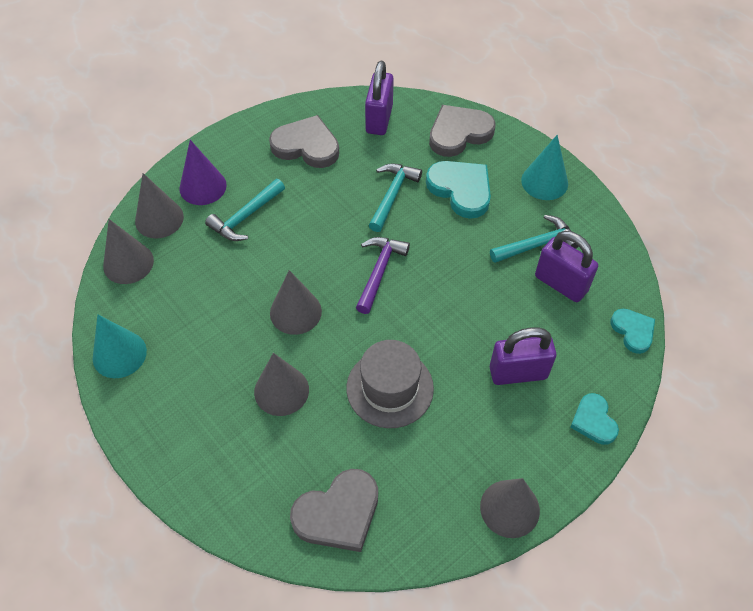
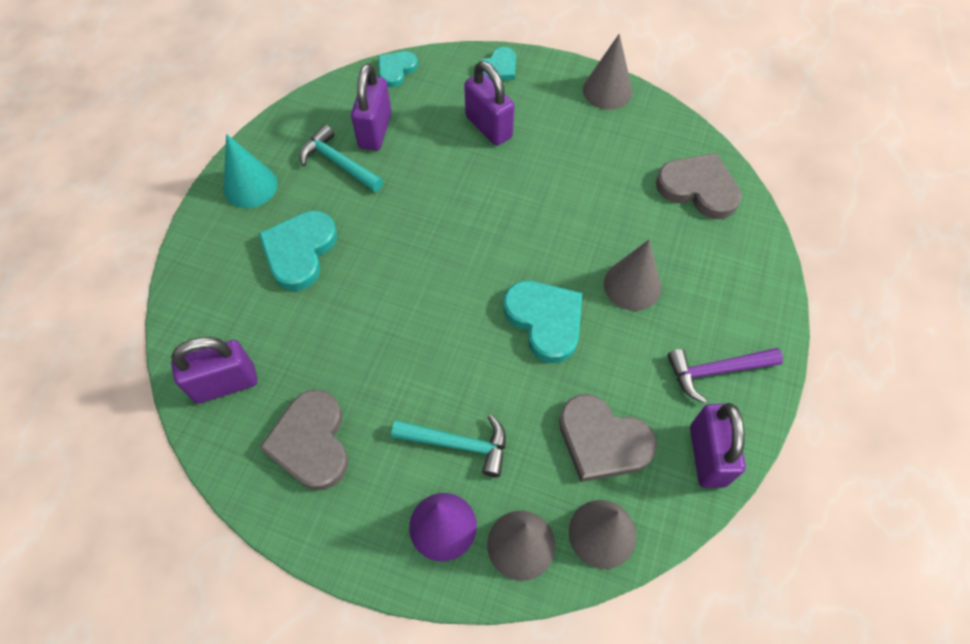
camera: 120 degrees left, 5 degrees up
turquoise cone [93,314,147,378] -> purple padlock [690,403,746,488]
grey cone [270,270,322,335] -> turquoise heart [503,281,582,363]
grey hat [346,340,434,428] -> none
purple hammer [356,237,410,314] -> purple hammer moved to [667,348,783,403]
turquoise hammer [369,163,422,232] -> none
grey heart [429,105,495,157] -> grey heart moved to [559,394,657,482]

